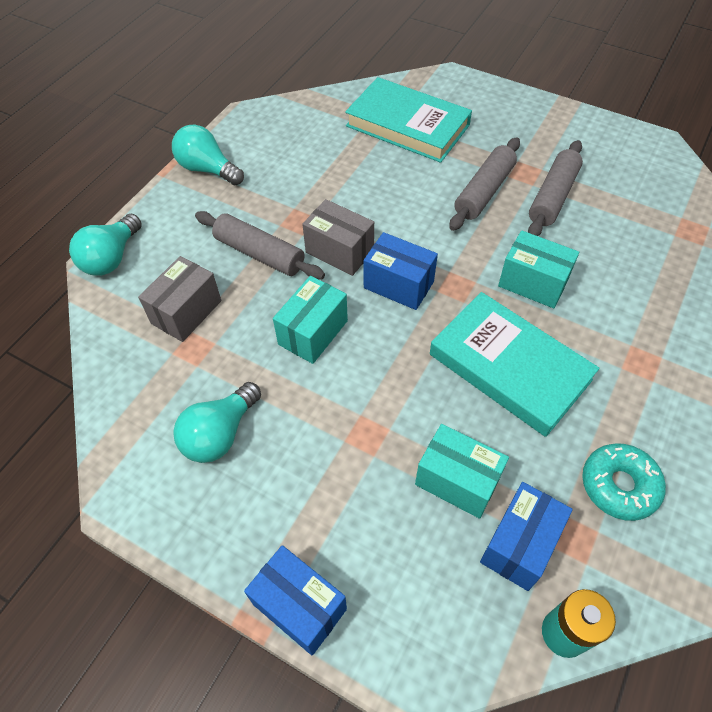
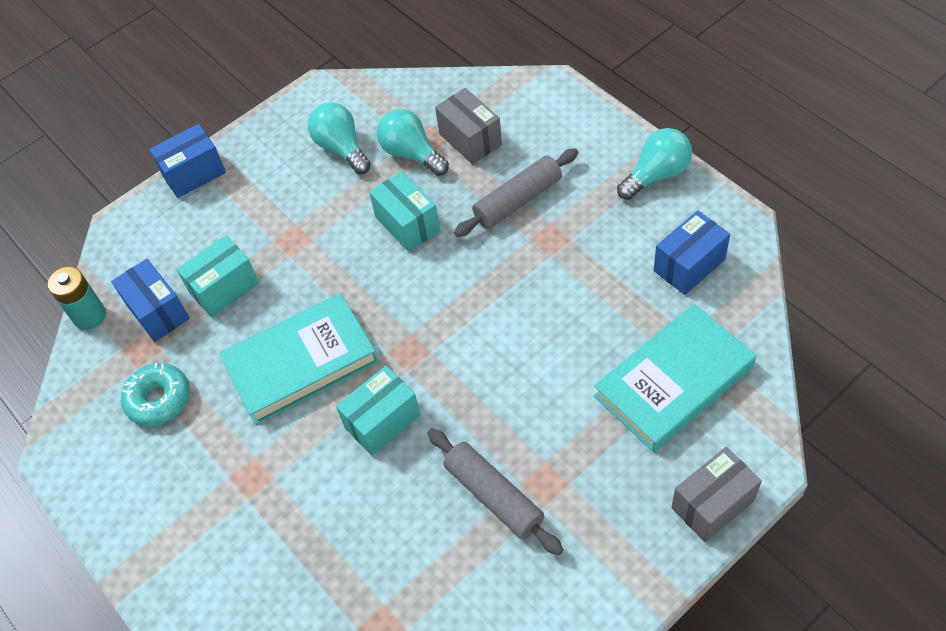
camera: 115 degrees right, 0 degrees up
turquoise light bulb [69,214,142,276] -> turquoise light bulb moved to [377,109,449,176]
grey box [302,199,374,276] -> grey box moved to [671,447,762,542]
blue box [364,232,438,310] -> blue box moved to [654,210,730,295]
grey rolling pin [449,137,520,231] -> none

